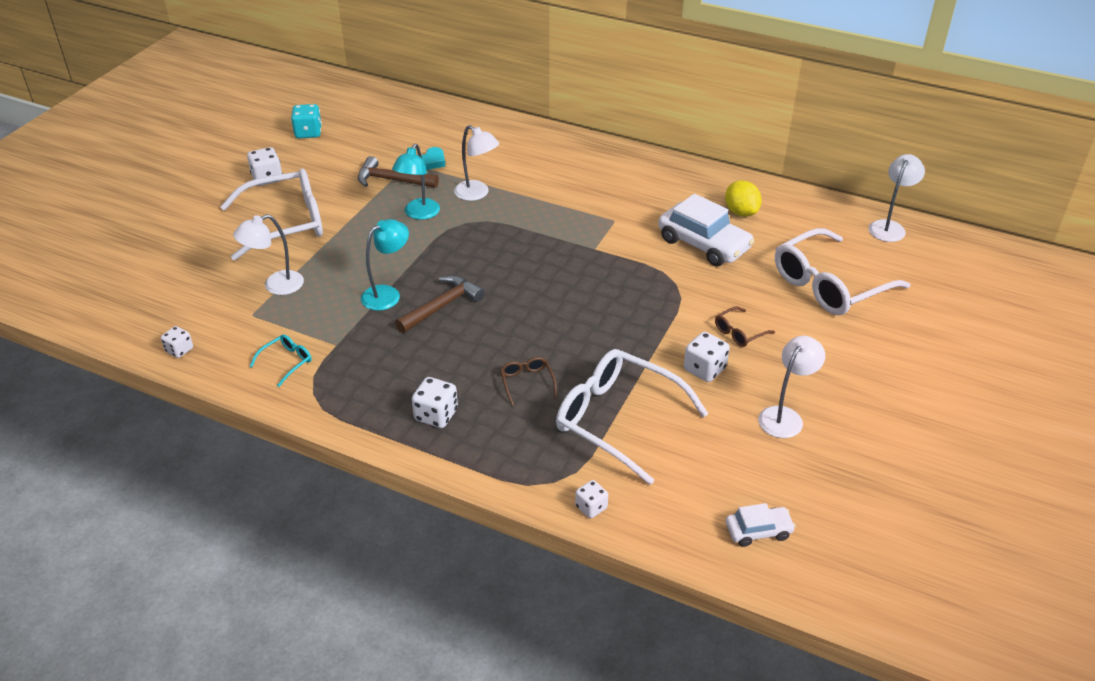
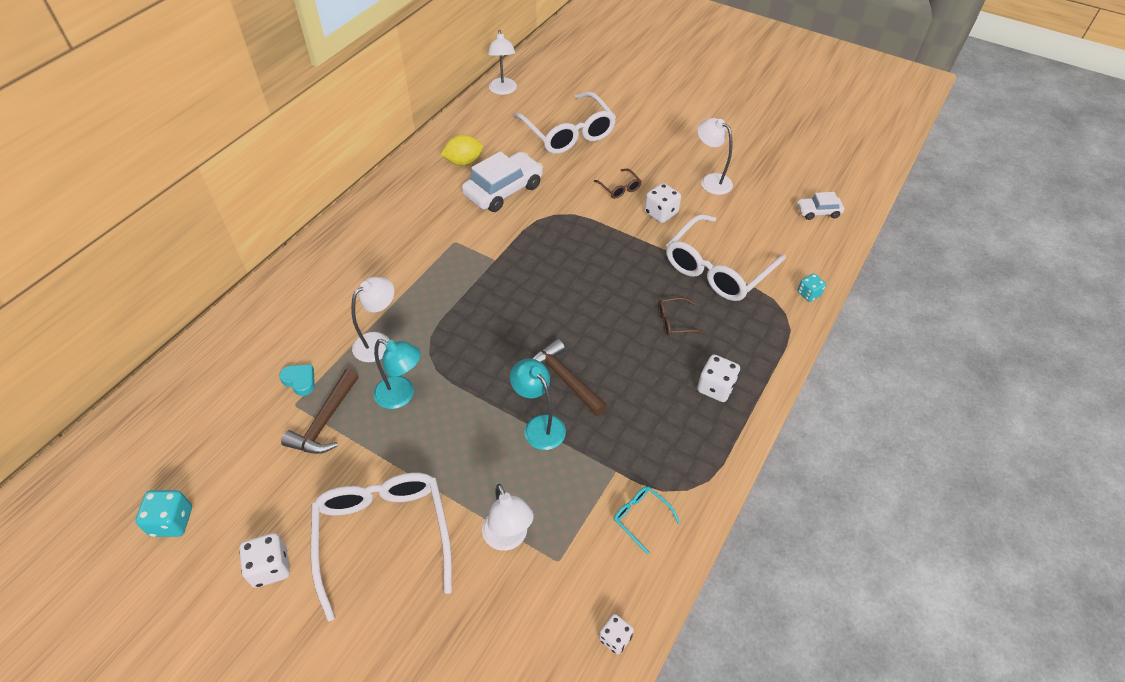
camera: 85 degrees left, 10 degrees up
white dice [575,480,608,518] -> turquoise dice [797,273,826,302]
white car [726,503,796,547] -> white car turned 90 degrees counterclockwise [797,192,844,220]
white lamp [868,154,925,242] -> white lamp turned 135 degrees counterclockwise [488,30,517,95]

